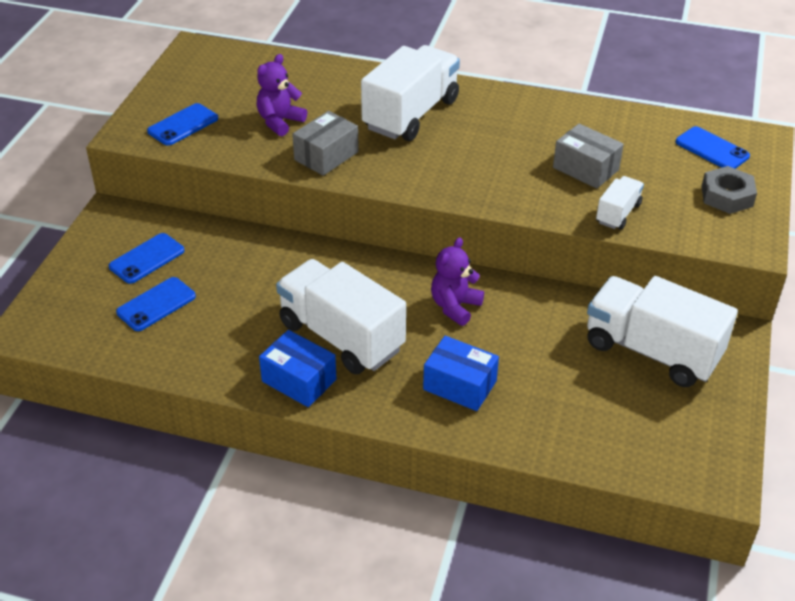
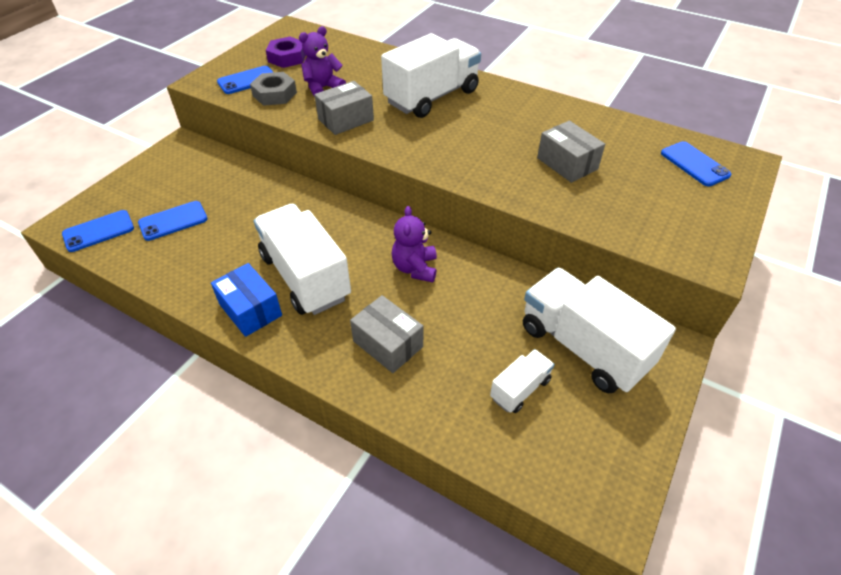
camera: 15 degrees right, 5 degrees up
blue phone [109,233,185,284] -> blue phone moved to [62,210,134,252]
blue box [423,336,499,411] -> grey box [350,295,423,373]
purple teddy bear [431,237,484,326] -> purple teddy bear turned 45 degrees counterclockwise [392,206,437,282]
white truck [596,176,644,230] -> white truck moved to [490,349,555,413]
grey nut [702,166,757,214] -> grey nut moved to [250,72,297,106]
none -> purple nut [266,37,306,68]

